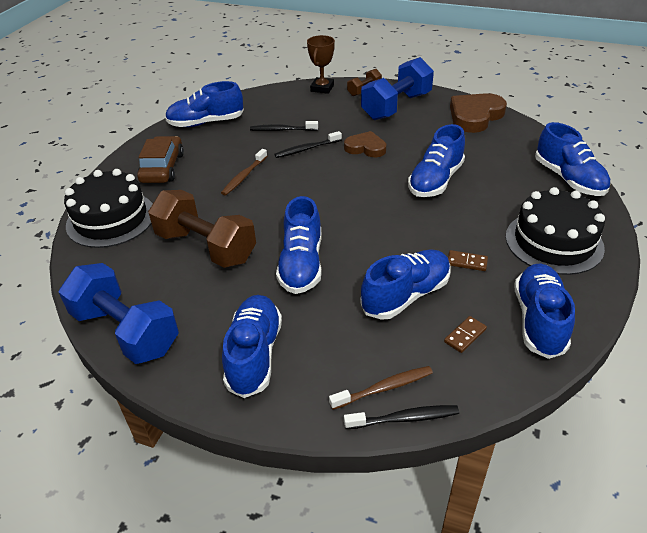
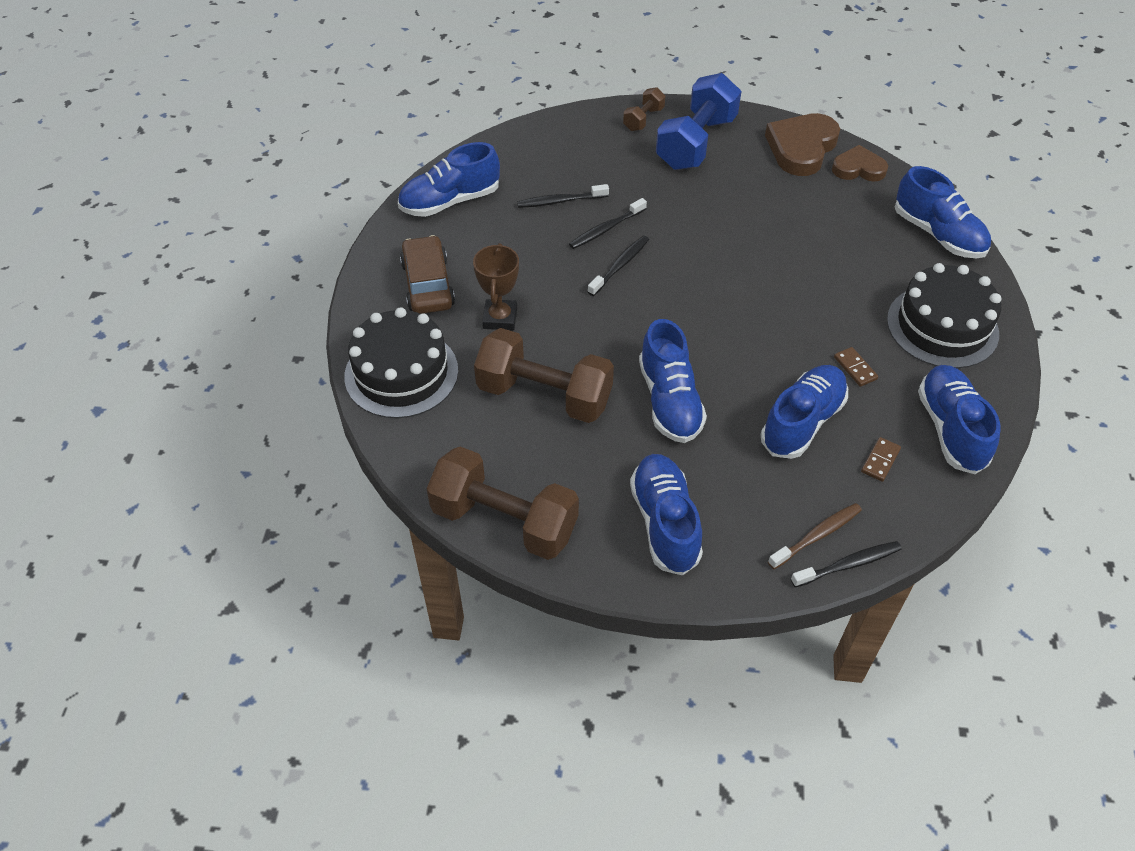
camera: 15 degrees left, 10 degrees up
blue dumbbell [59,263,179,364] -> brown dumbbell [427,446,579,560]
brown toothbrush [221,149,267,195] -> none
brown trophy [307,35,335,94] -> brown trophy moved to [473,243,519,330]
brown heart [344,131,386,157] -> brown heart moved to [832,145,888,182]
blue shoe [408,124,465,197] -> none
brown domino [448,250,488,271] -> brown domino turned 60 degrees clockwise [834,347,878,387]
none -> black toothbrush [588,235,649,296]

